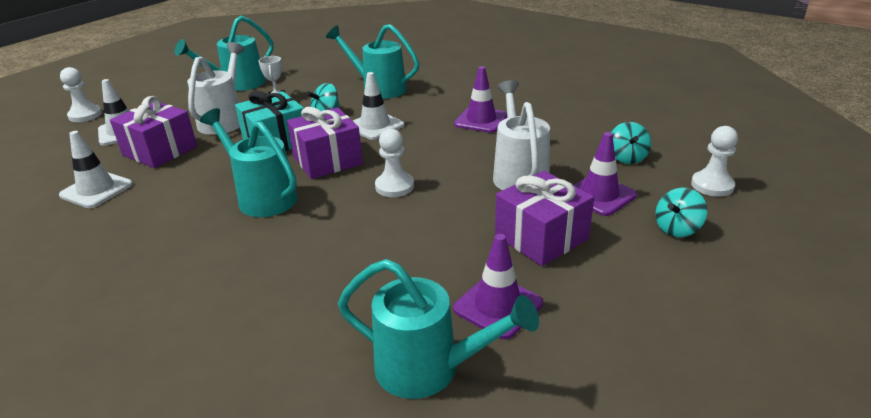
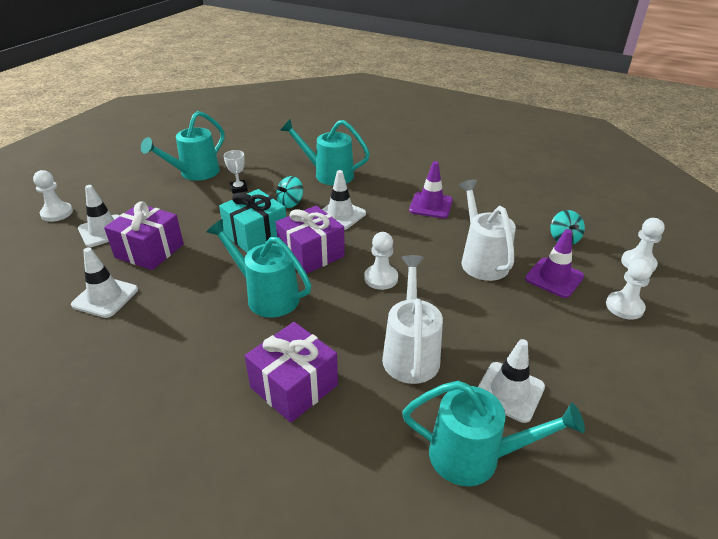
camera: 10 degrees left, 5 degrees up
white watering can [187,42,245,135] -> white watering can moved to [382,255,443,384]
purple traffic cone [453,234,543,339] -> white traffic cone [478,339,545,423]
purple gift [495,171,594,266] -> purple gift moved to [245,322,338,423]
turquoise spinning top [655,187,707,237] -> white pawn [606,259,653,320]

